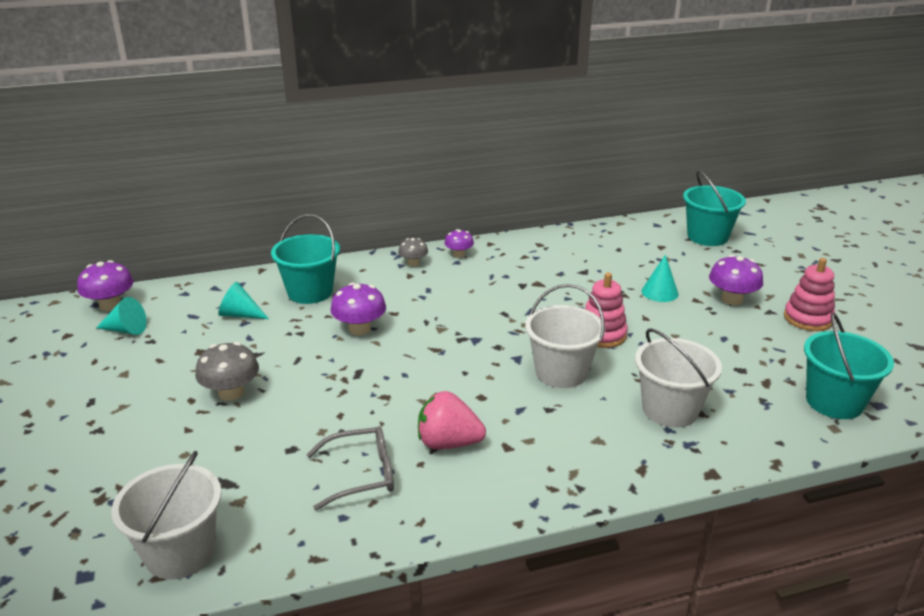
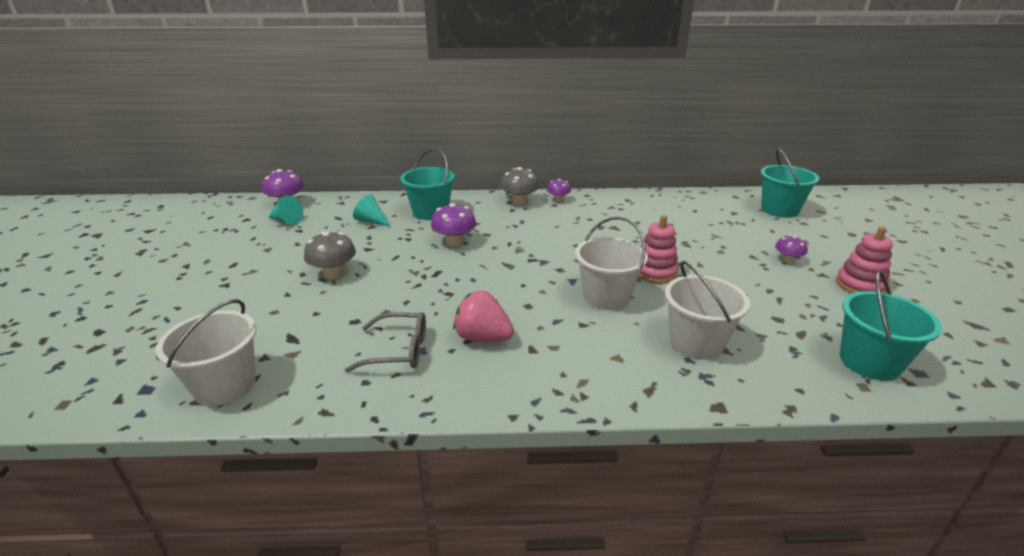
camera: 15 degrees right, 0 degrees up
grey mushroom [398,238,428,266] -> grey mushroom [500,167,539,205], size x1.61
turquoise cone [642,255,679,302] -> none
purple mushroom [709,255,763,305] -> purple mushroom [775,235,808,263], size x0.62

